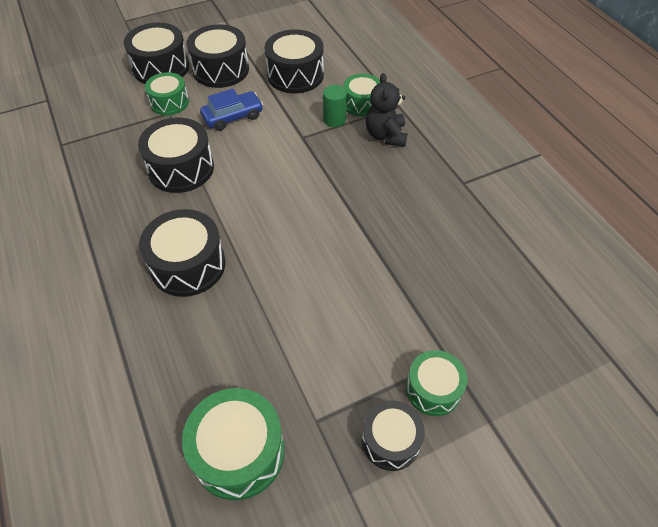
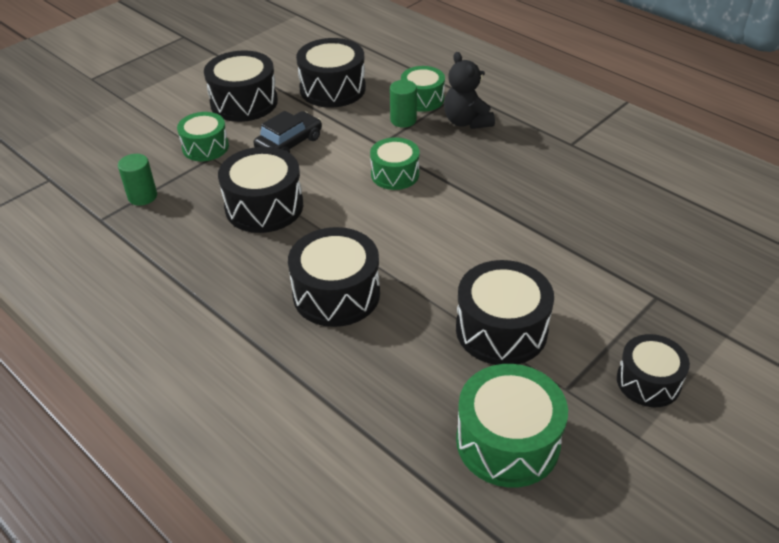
camera: 20 degrees left, 10 degrees down
black drum [123,22,189,84] -> black drum moved to [456,260,554,365]
blue car [200,89,263,131] -> black car [254,111,322,153]
green drum [406,350,468,416] -> green drum moved to [370,137,420,190]
none -> green cylinder [118,154,157,206]

